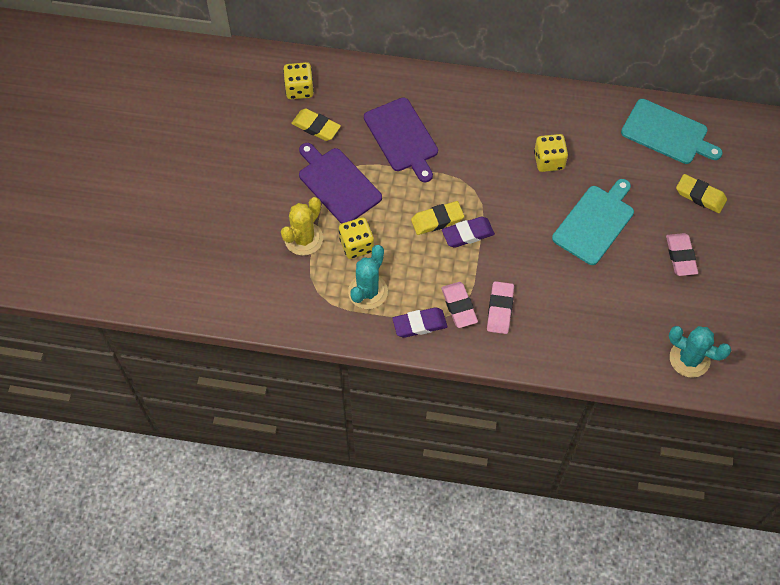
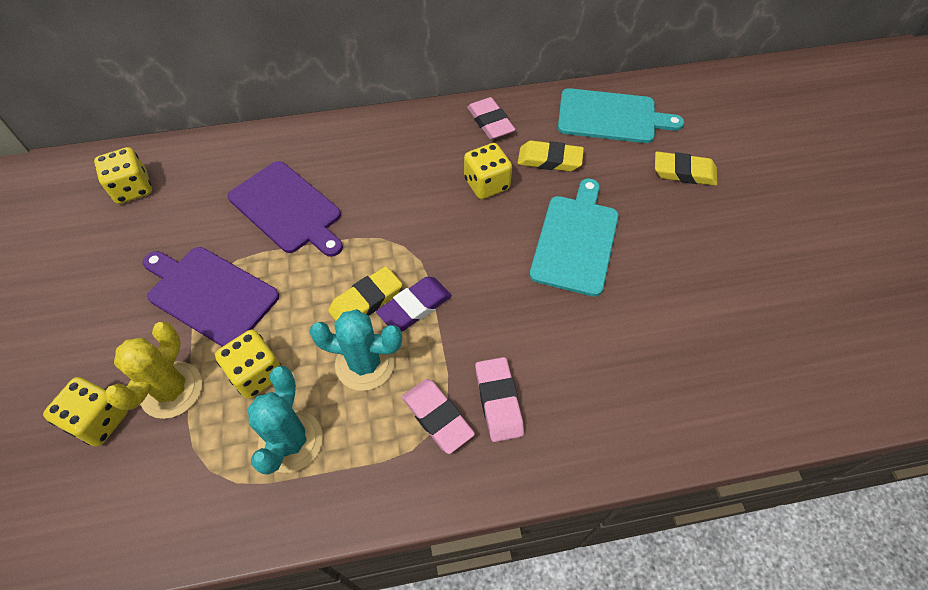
camera: 20 degrees left, 5 degrees down
yellow eraser [291,108,341,141] -> yellow eraser moved to [517,140,584,171]
purple eraser [392,307,447,338] -> none
pink eraser [666,233,698,276] -> pink eraser moved to [467,97,516,140]
turquoise cactus [669,326,732,378] -> turquoise cactus moved to [309,309,402,391]
none -> yellow dice [43,377,128,447]

